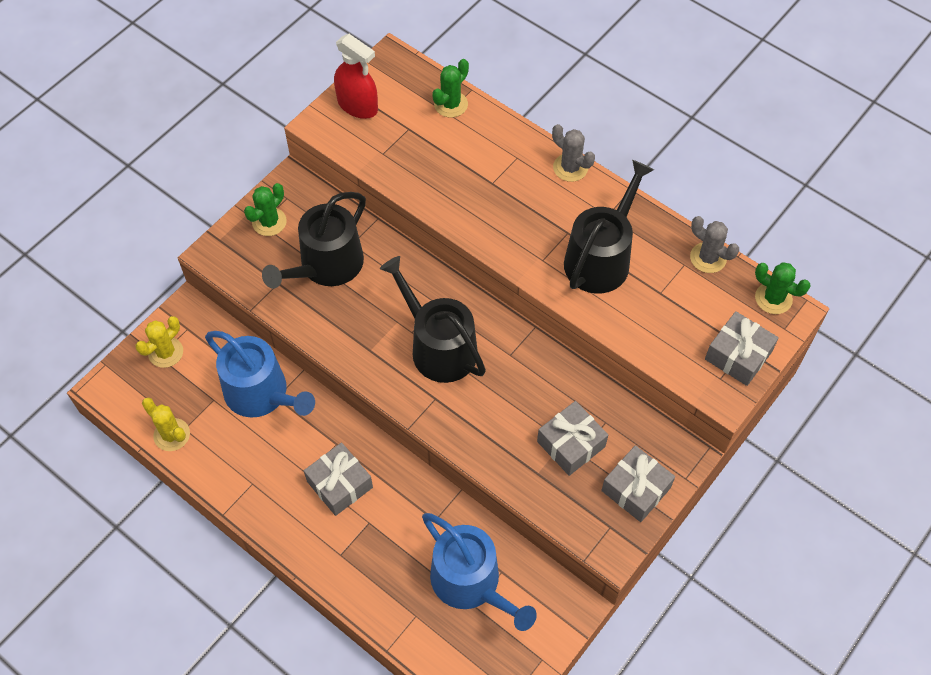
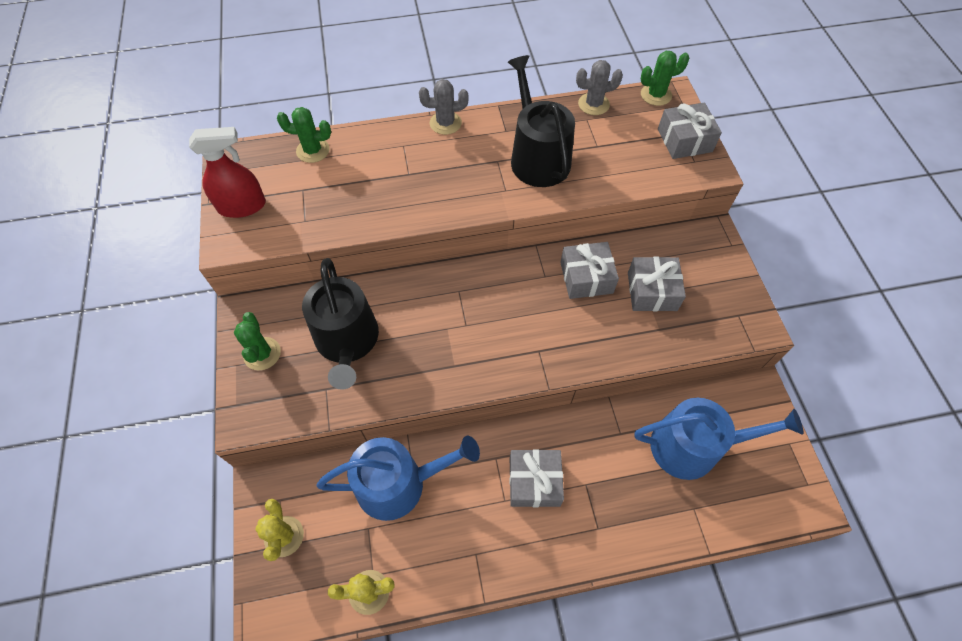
camera: 50 degrees left, 0 degrees up
black watering can [380,256,486,383] -> none
green cactus [432,59,469,118] -> green cactus turned 75 degrees counterclockwise [277,107,331,163]
grey gift [601,445,675,522] -> grey gift moved to [560,242,619,299]

